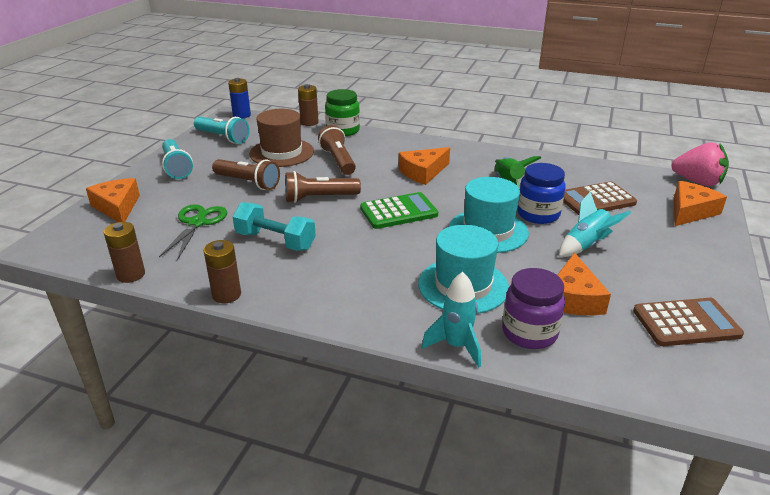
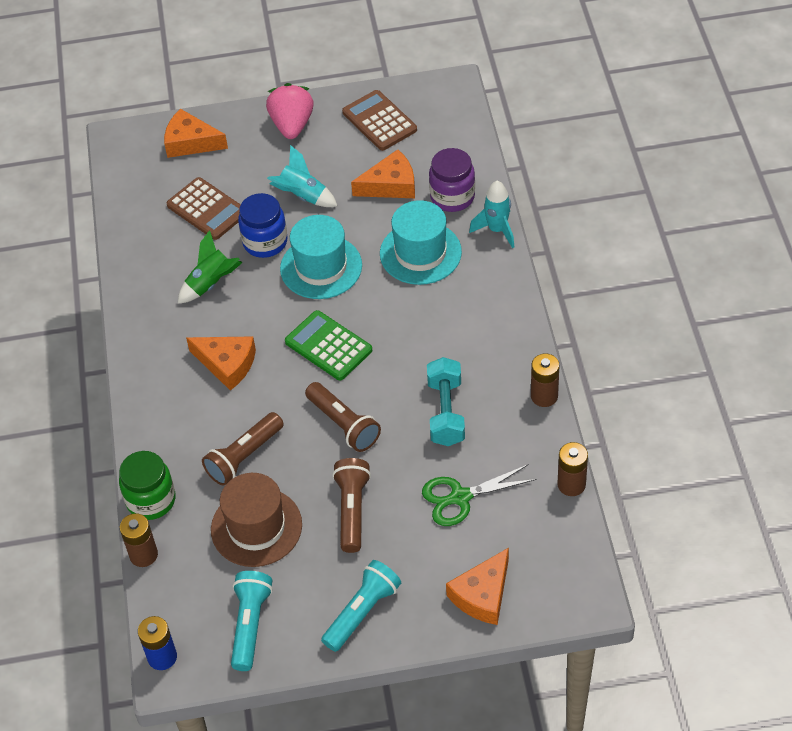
camera: 115 degrees left, 20 degrees up
pink strawberry [672,142,729,186] -> pink strawberry moved to [266,83,314,139]

